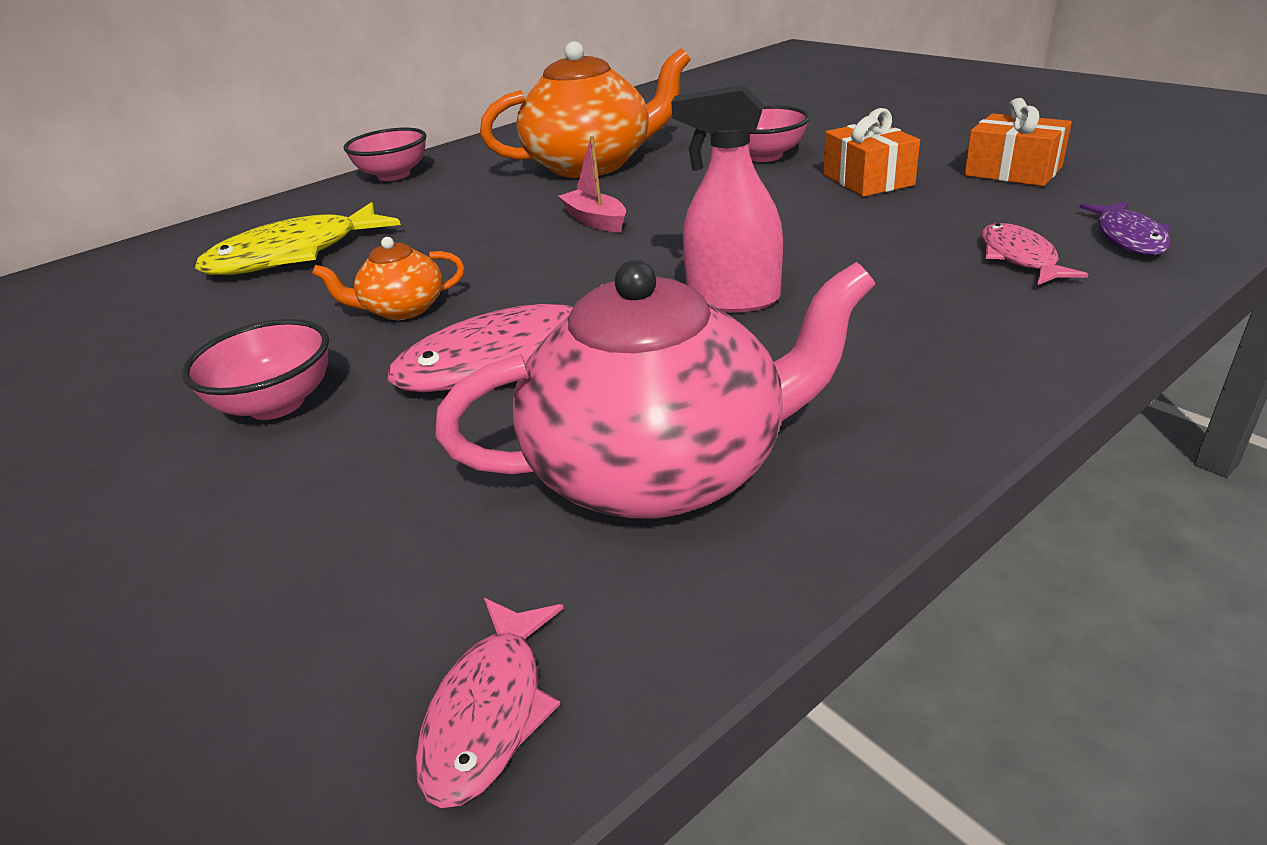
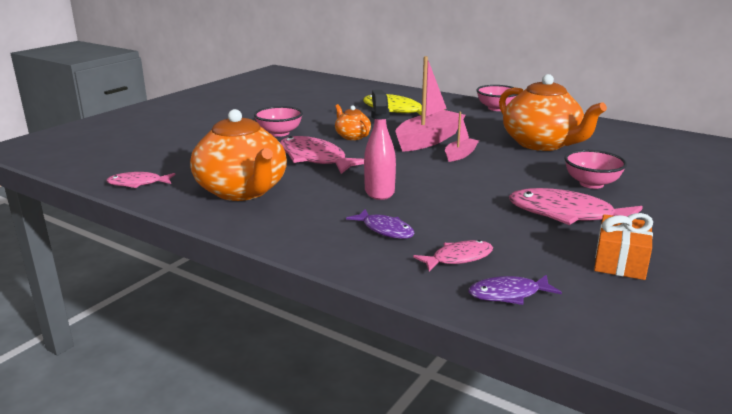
camera: 70 degrees right, 10 degrees down
pink teapot [435,260,876,519] -> orange teapot [190,109,287,201]
orange gift [823,108,920,197] -> pink fish [509,188,643,225]
none -> purple fish [346,209,415,239]
none -> pink boat [395,56,466,152]

